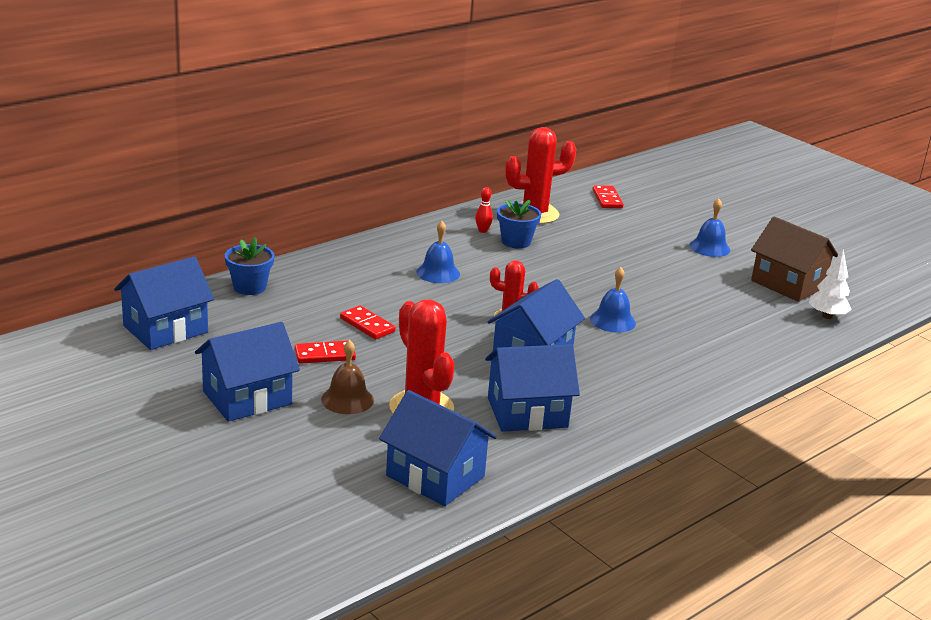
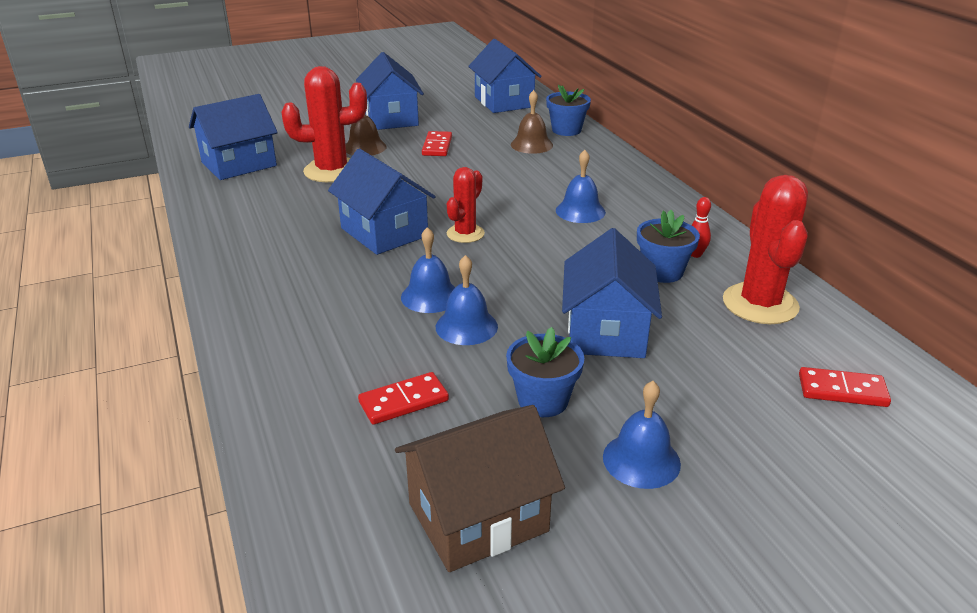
camera: 110 degrees right, 5 degrees up
red domino [340,305,396,340] -> red domino moved to [358,372,449,425]
blue house [485,344,580,432] -> blue house moved to [562,228,662,358]
white tree [809,249,852,319] -> none
none -> blue bell [436,255,498,345]
none -> blue flower pot [506,327,584,417]
none -> brown bell [511,90,553,154]

